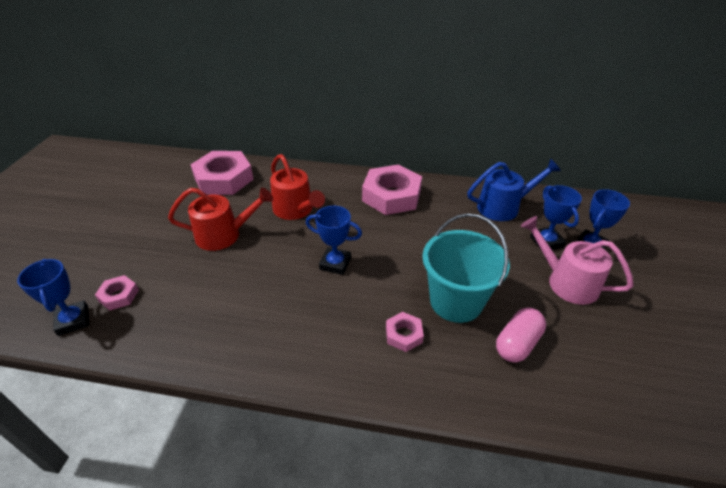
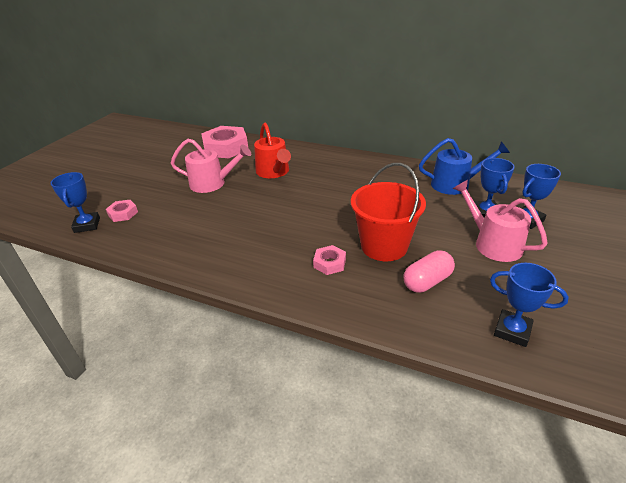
camera: 15 degrees right, 5 degrees down
red watering can [168,188,273,251] -> pink watering can [171,139,251,193]
blue trophy [306,206,362,275] -> blue trophy moved to [490,263,569,347]
pink nut [362,164,422,215] -> none
turquoise bucket [422,213,510,323] -> red bucket [351,163,426,261]

